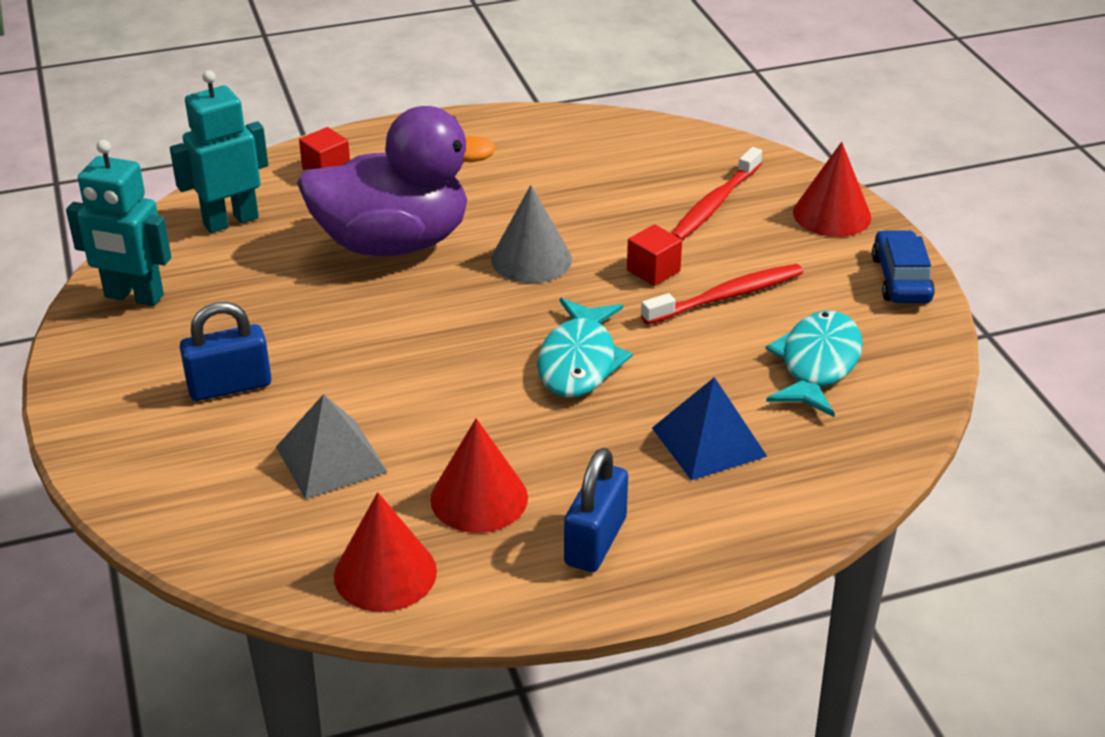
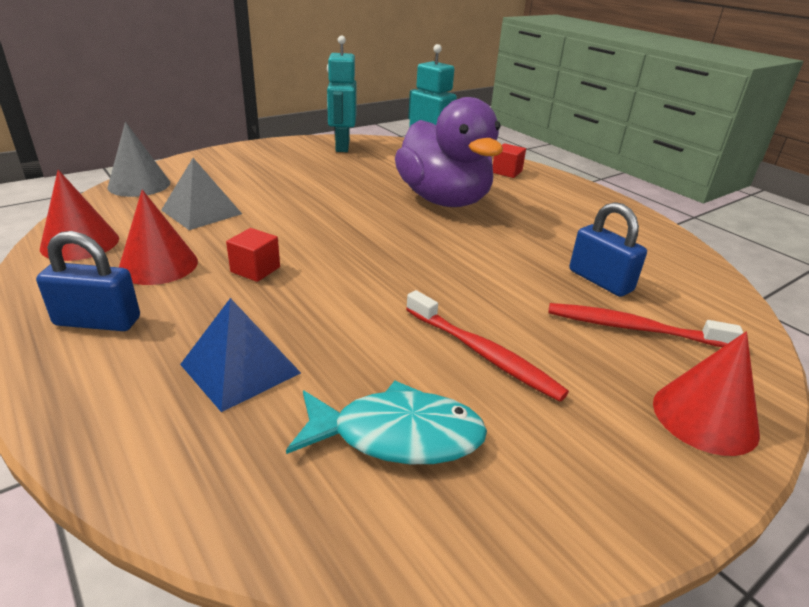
camera: 70 degrees right, 5 degrees down
blue padlock [180,302,271,401] -> blue padlock moved to [569,202,647,297]
grey cone [491,185,572,283] -> grey cone moved to [107,122,170,197]
turquoise fish [537,298,633,397] -> none
red cube [627,224,682,286] -> red cube moved to [226,228,280,282]
blue car [872,230,935,303] -> none

